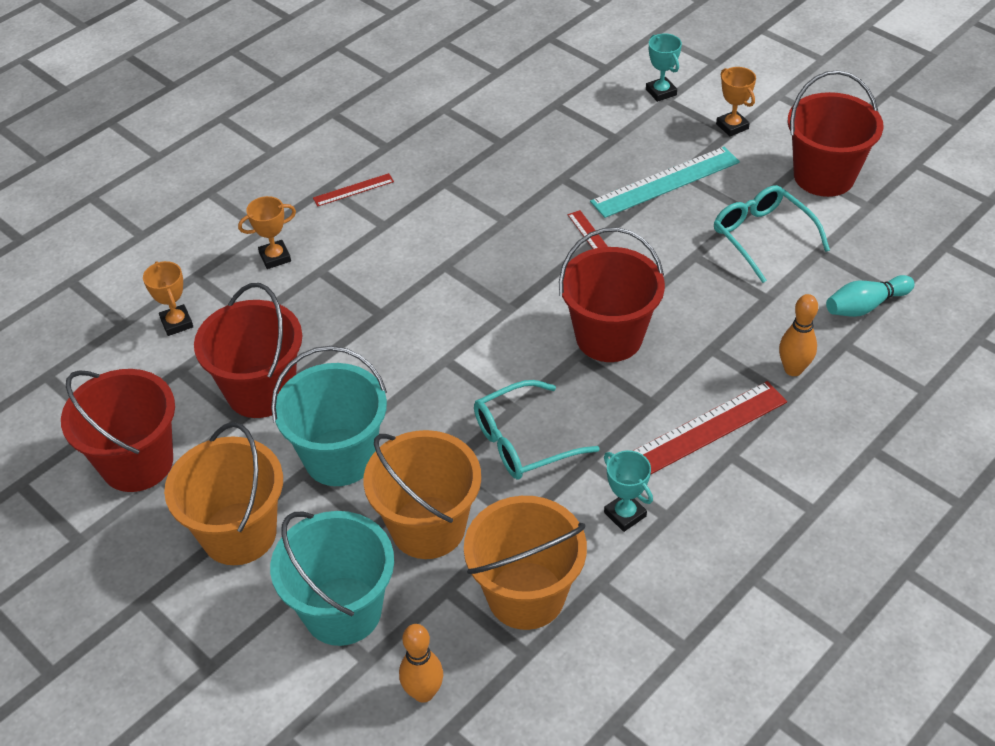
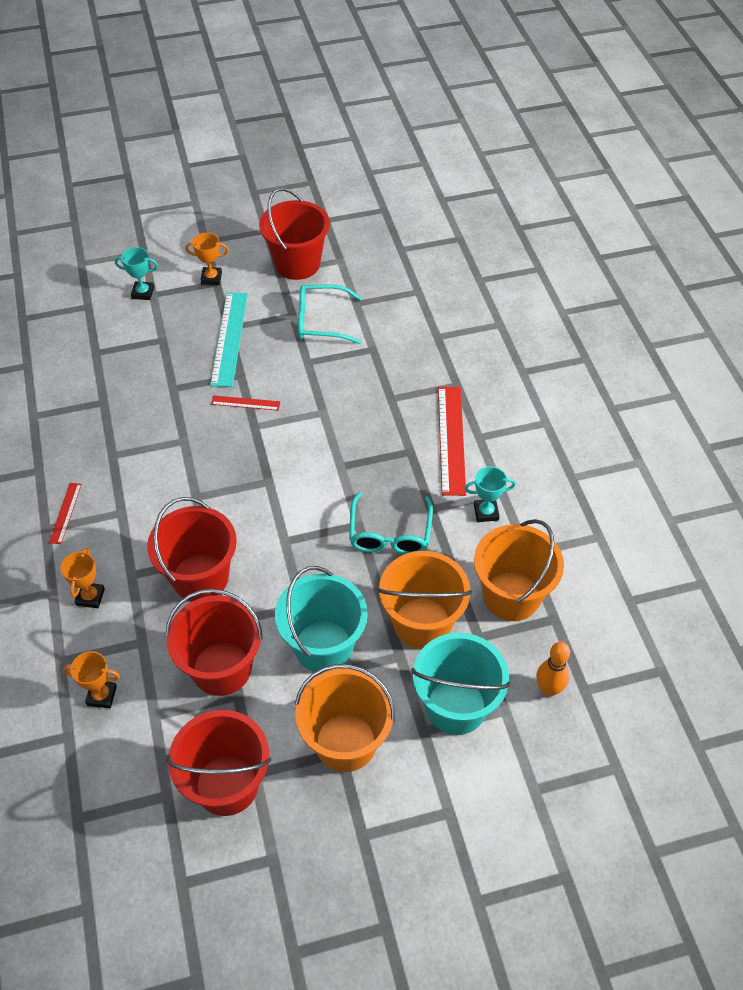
camera: 60 degrees left, 5 degrees up
red bucket [559,227,665,362] -> red bucket moved to [147,497,237,602]
orange bowling pin [779,294,818,376] -> none
turquoise bowling pin [826,275,915,317] -> none

